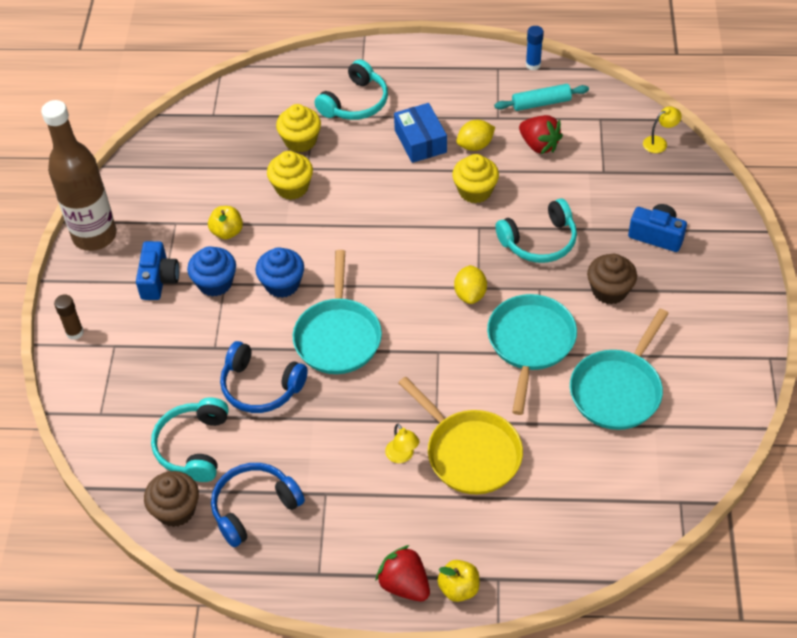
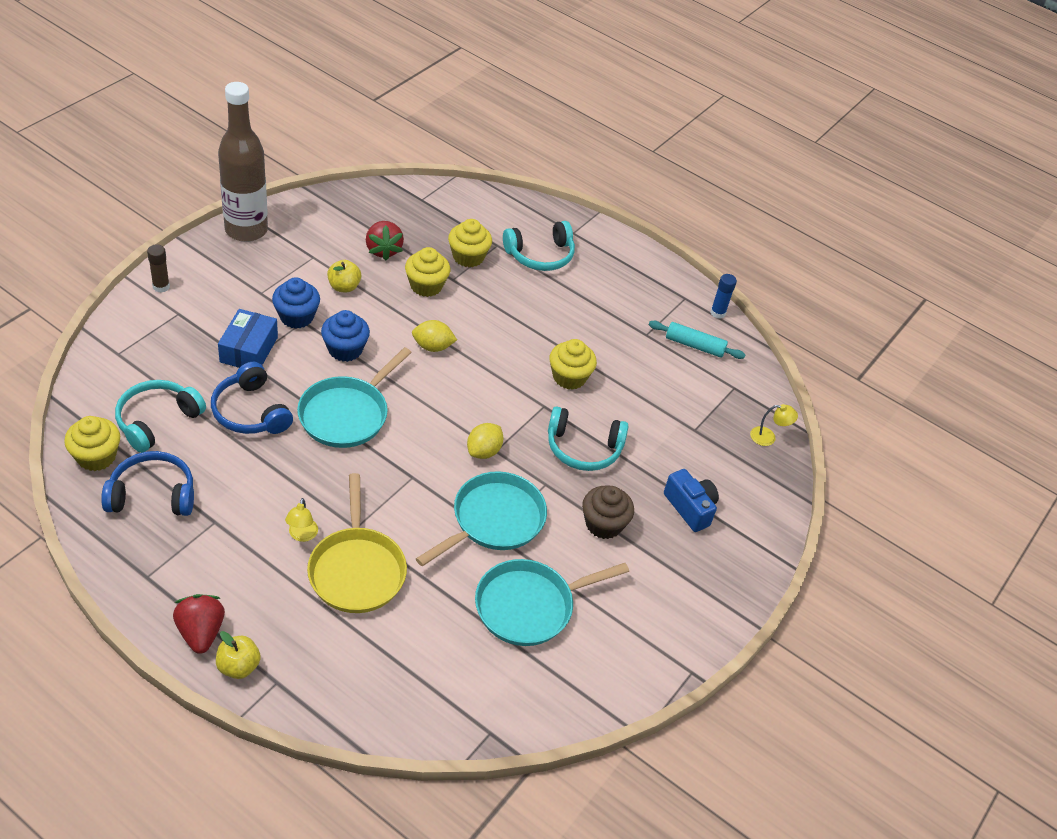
camera: 25 degrees right, 5 degrees down
blue camera [136,241,179,300] -> none
brown cupcake [144,471,199,527] -> yellow cupcake [64,416,120,471]
blue box [394,103,447,163] -> blue box moved to [218,309,278,368]
yellow lemon [456,120,495,151] -> yellow lemon moved to [412,320,457,352]
red strawberry [519,115,563,154] -> red strawberry moved to [366,221,404,261]

